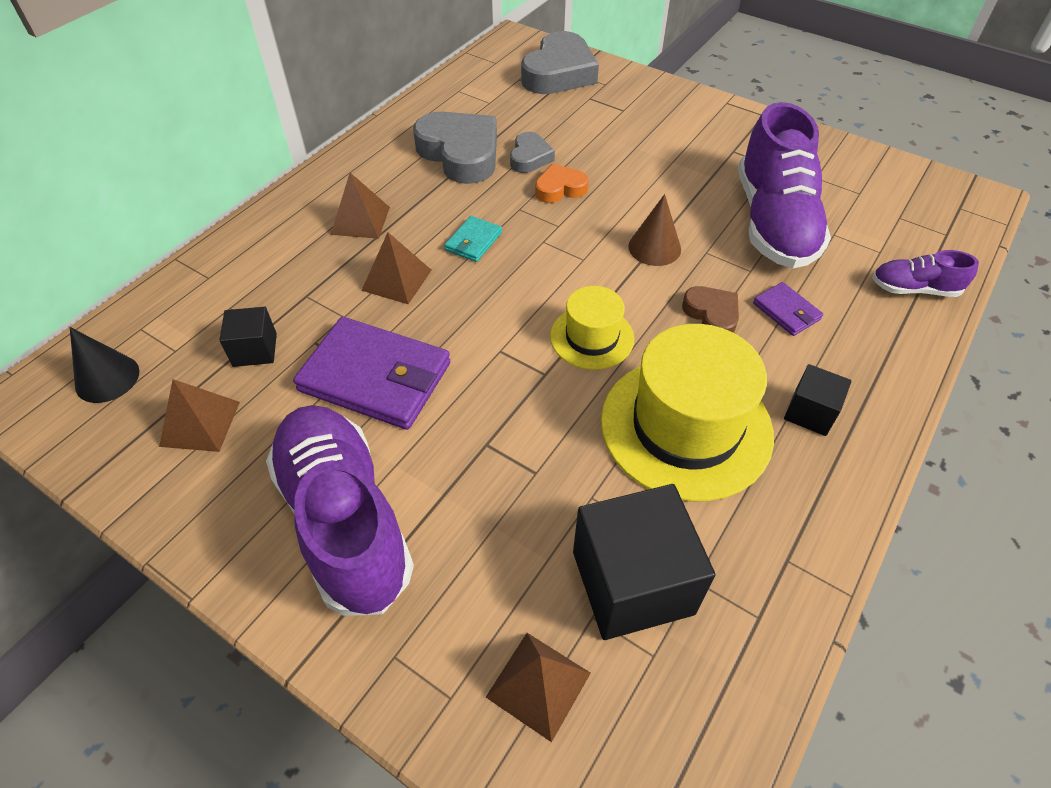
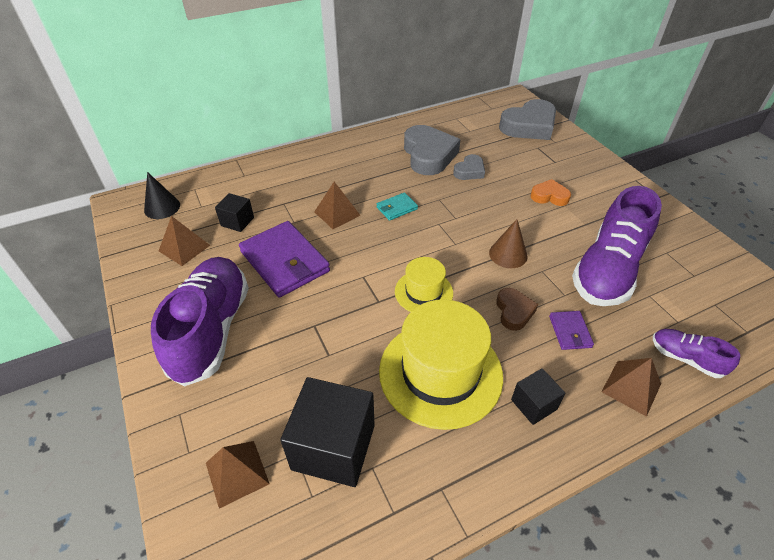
camera: 30 degrees right, 5 degrees down
brown pyramid [331,173,390,239] -> brown pyramid moved to [601,358,661,417]
orange heart [535,164,589,203] -> orange heart moved to [531,179,571,206]

